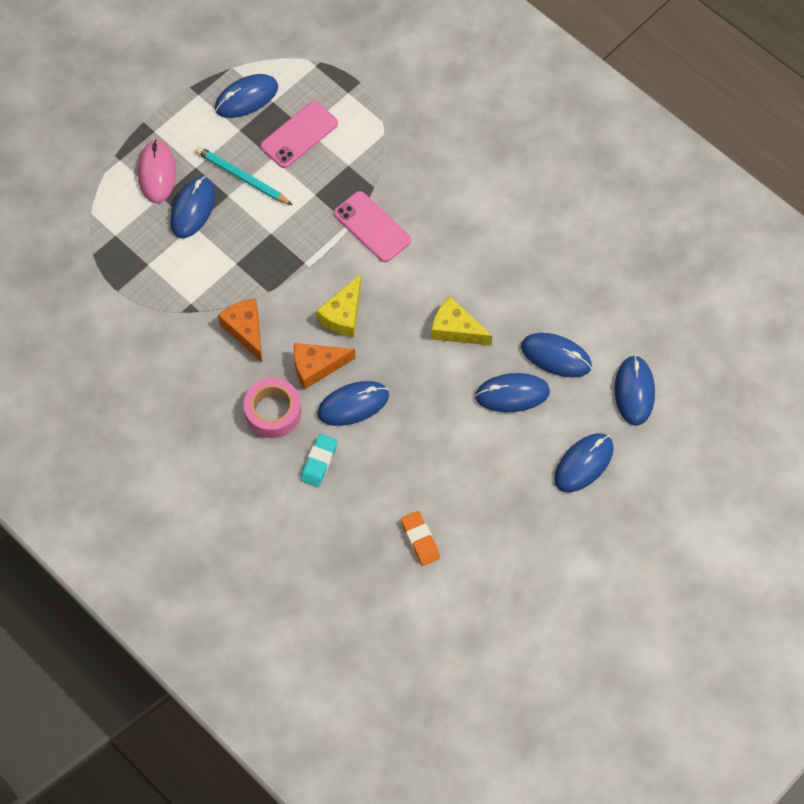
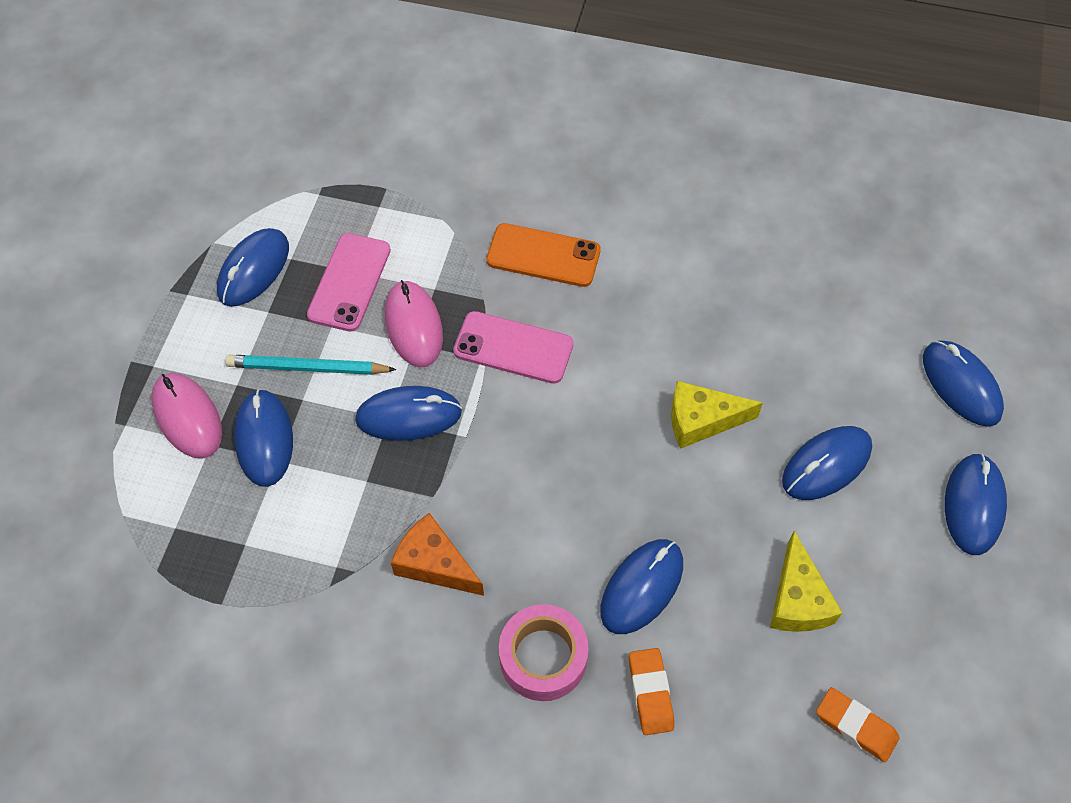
camera: 30 degrees left, 5 degrees down
orange cheese [294,343,356,390] -> none
turquoise eraser [301,434,338,487] -> orange eraser [629,648,674,735]
yellow cheese [316,274,361,337] -> yellow cheese moved to [770,531,843,632]
blue mouse [521,333,592,377] -> blue mouse moved to [355,386,462,441]
none -> pink mouse [385,280,443,367]
none -> orange phone [486,223,601,287]

